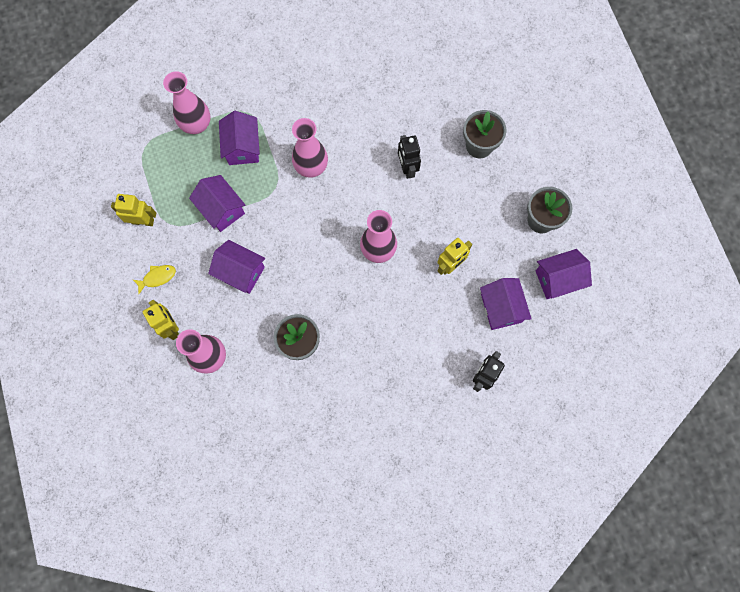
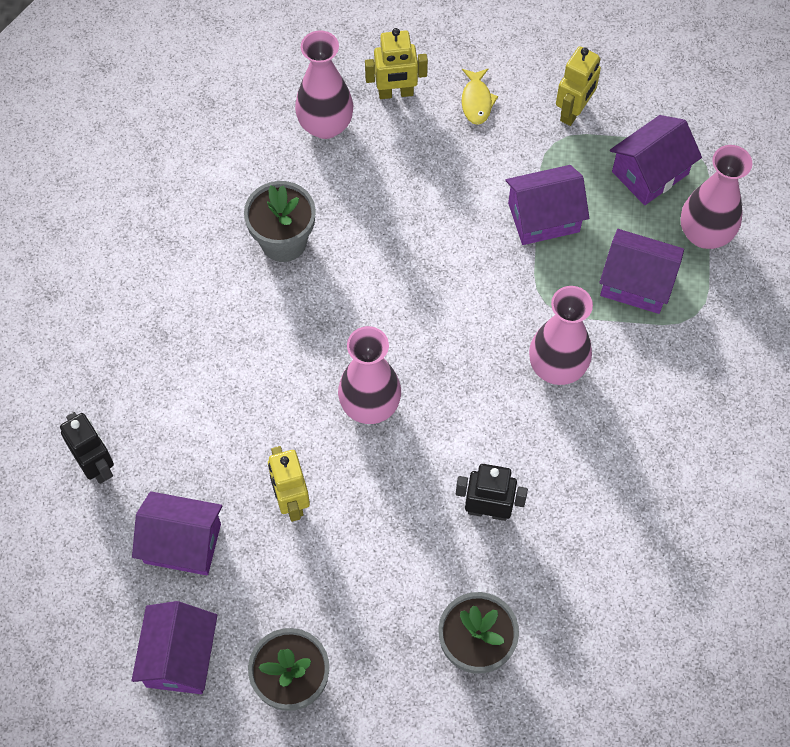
camera: 115 degrees right, 10 degrees down
purple house [208,240,265,294] -> purple house moved to [610,115,702,205]

